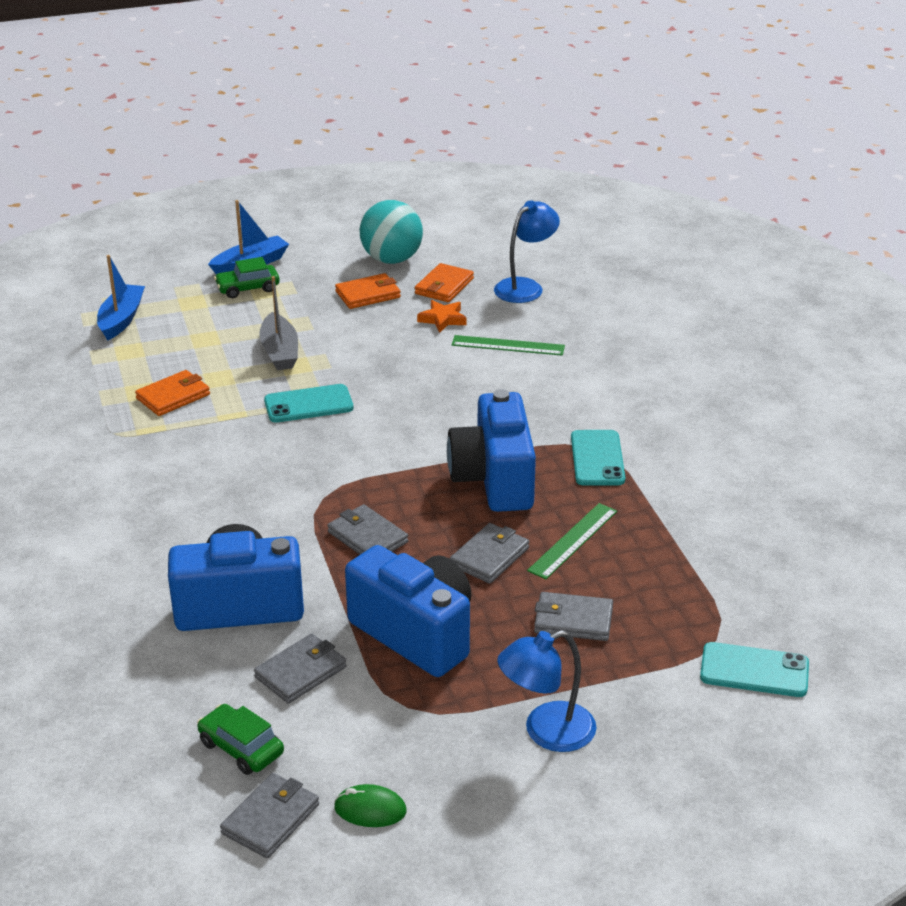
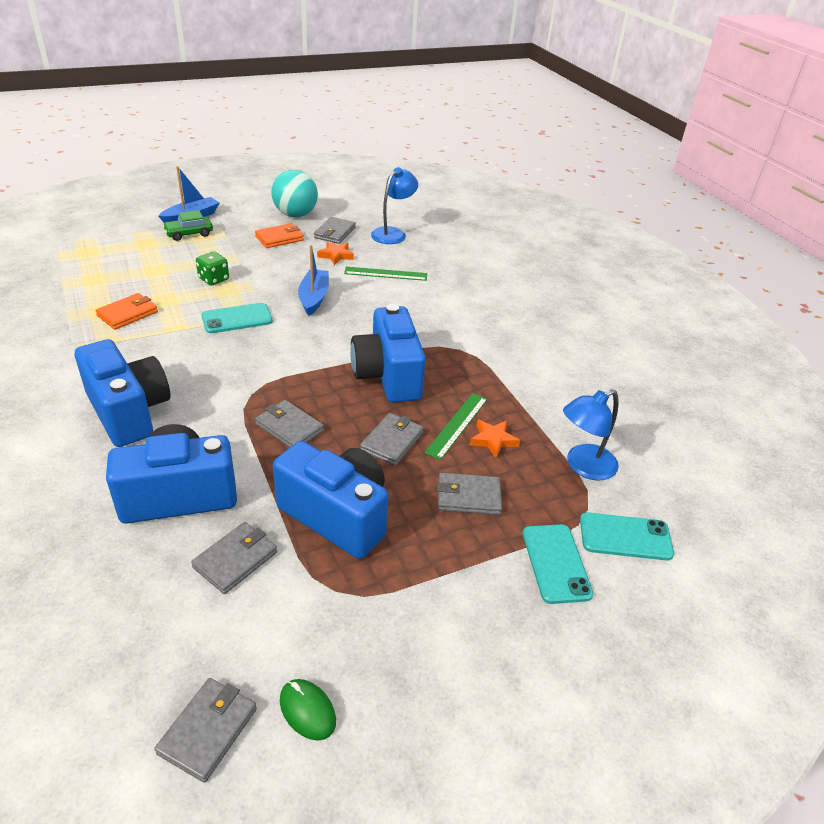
camera: 10 degrees left, 5 degrees up
blue boat [97,255,145,341] -> blue boat moved to [298,245,329,316]
green car [197,704,284,775] -> none
grey boat [259,276,298,370] -> green dice [196,252,229,285]
green mouse [334,784,407,827] -> green mouse turned 45 degrees clockwise [280,679,336,741]
orange wallet [415,263,474,302] -> grey wallet [314,217,356,244]
blue lamp [497,630,596,752] -> blue lamp moved to [563,389,619,481]
turquoise phone [571,430,625,486] -> turquoise phone moved to [523,524,593,604]
none -> blue camera [75,339,170,447]
none -> orange star [470,419,520,458]

